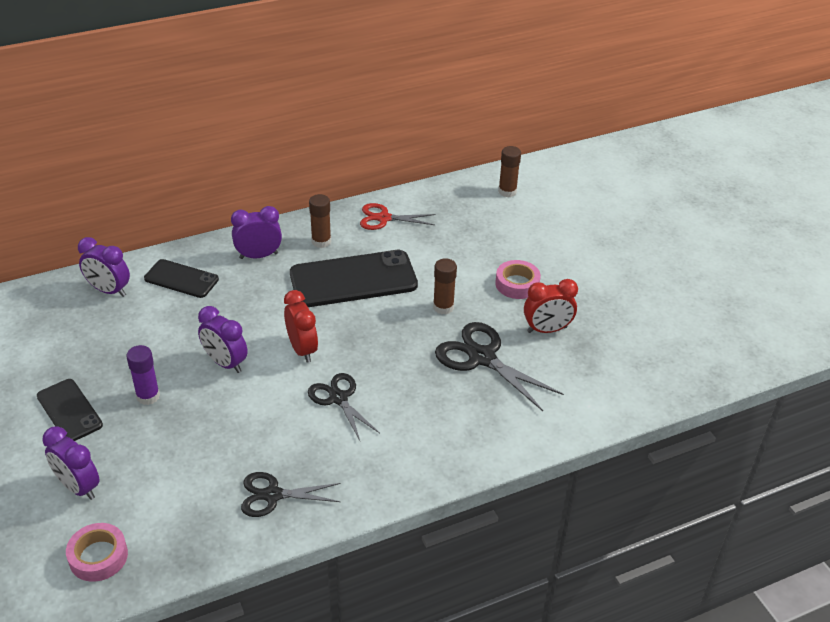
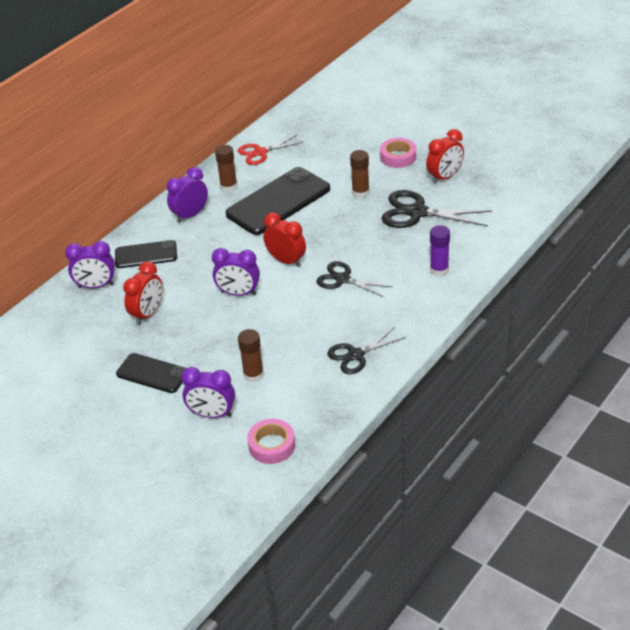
camera: 25 degrees left, 0 degrees up
purple glue stick [127,345,160,405] -> purple glue stick moved to [430,225,450,276]
brown glue stick [498,146,521,197] -> brown glue stick moved to [238,329,264,383]
none -> red clock [123,261,163,325]

